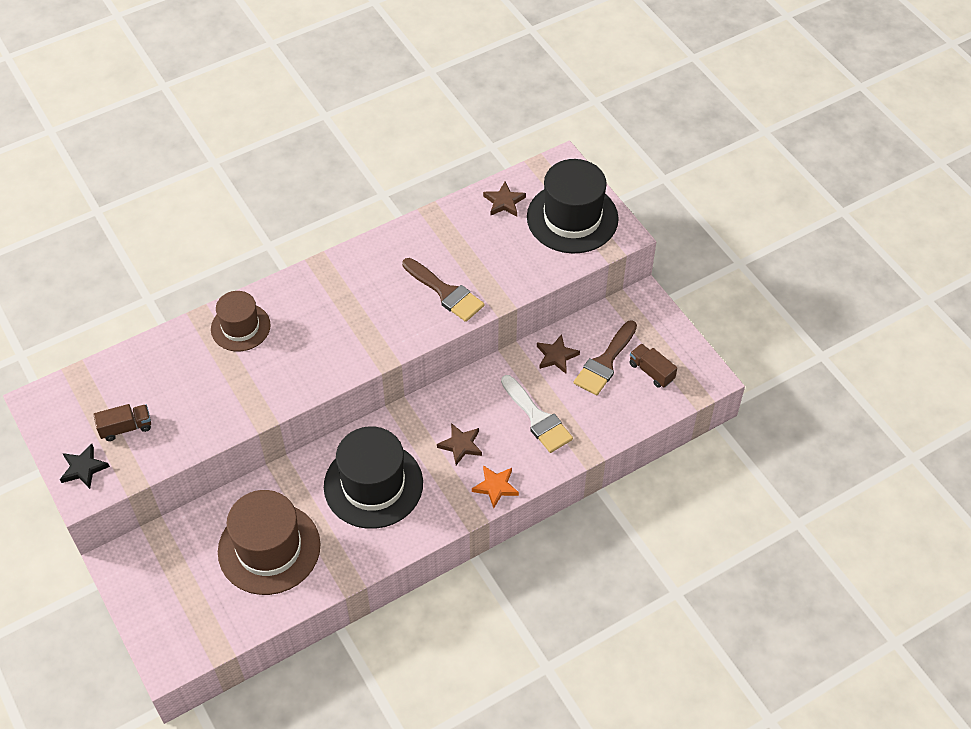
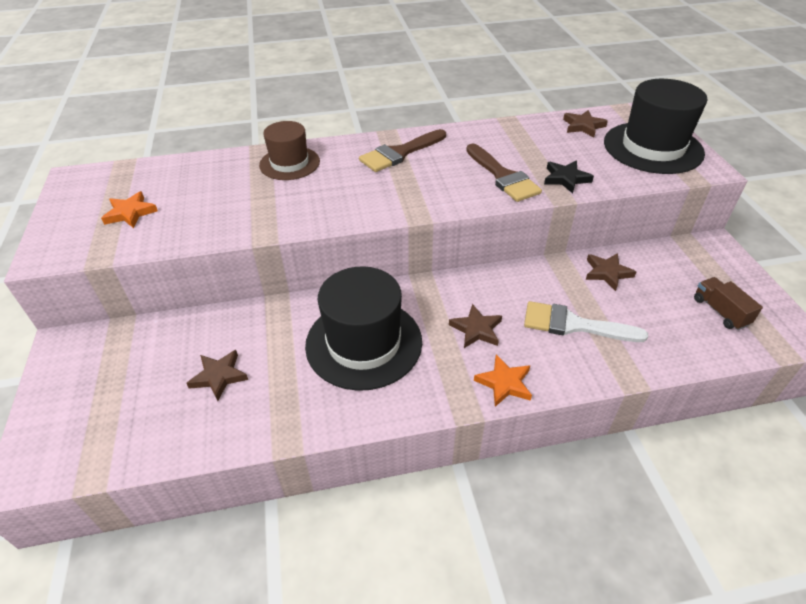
camera: 20 degrees right, 10 degrees down
black star [60,444,110,489] -> black star moved to [544,161,594,194]
brown truck [93,404,151,441] -> orange star [101,191,158,228]
brown hat [218,490,321,595] -> brown star [186,350,248,401]
white brush [501,375,573,453] -> white brush turned 120 degrees clockwise [524,301,648,342]
brown brush [574,320,637,396] -> brown brush moved to [359,129,446,172]

